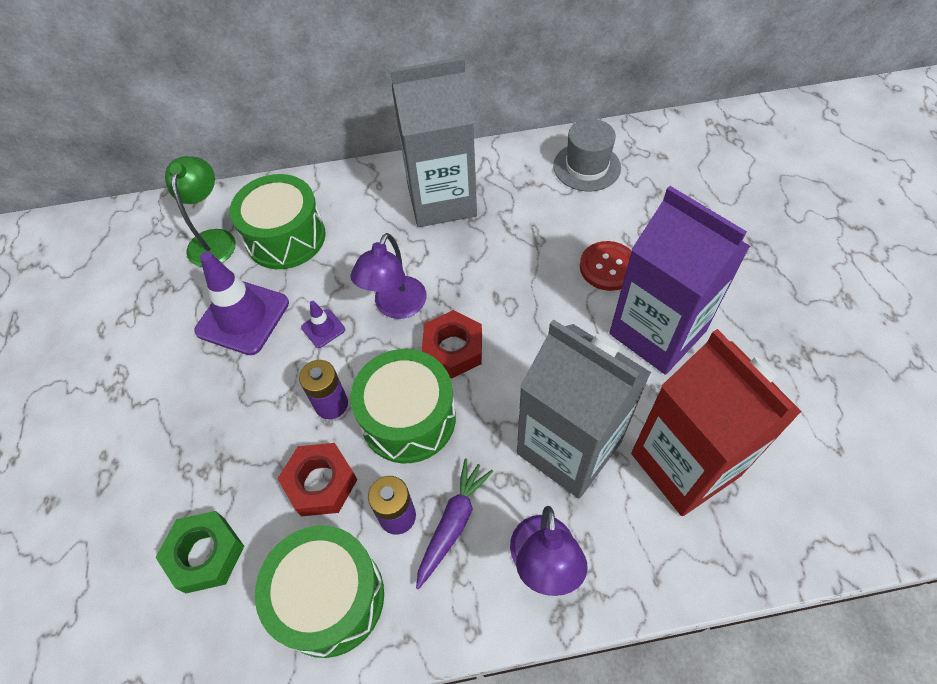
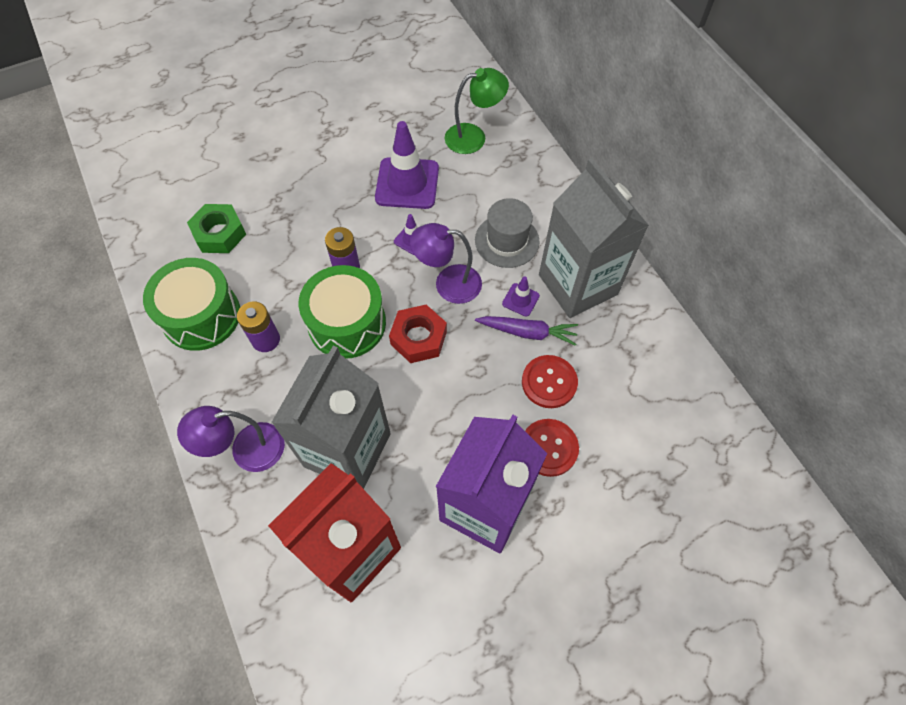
camera: 70 degrees right, 5 degrees up
green drum [230,174,326,269] -> none
red nut [277,443,357,516] -> none
purple carrot [416,458,493,590] -> purple carrot moved to [475,316,578,346]
grey hat [553,119,621,191] -> grey hat moved to [475,198,540,268]
none -> purple traffic cone [502,276,540,317]
none -> red button [522,355,578,408]

